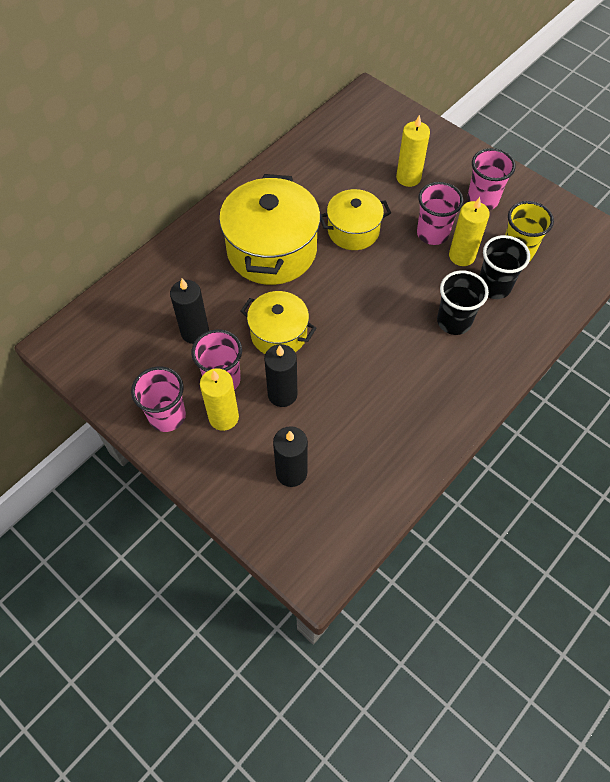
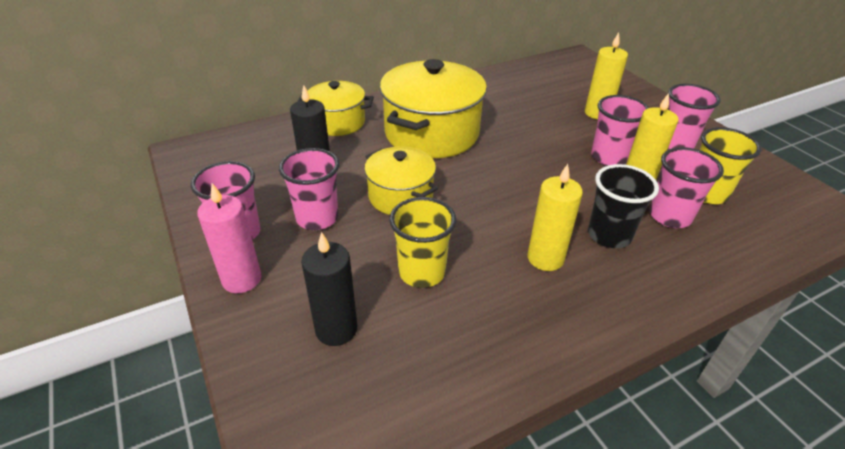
camera: 20 degrees right, 20 degrees down
yellow candle [200,368,239,431] -> yellow candle moved to [528,164,583,271]
black candle [264,344,297,407] -> none
yellow pot [320,189,391,250] -> yellow pot moved to [297,81,374,136]
black cup [479,235,530,299] -> pink cup [649,147,724,228]
none -> pink candle [197,183,261,293]
none -> yellow cup [389,197,456,288]

